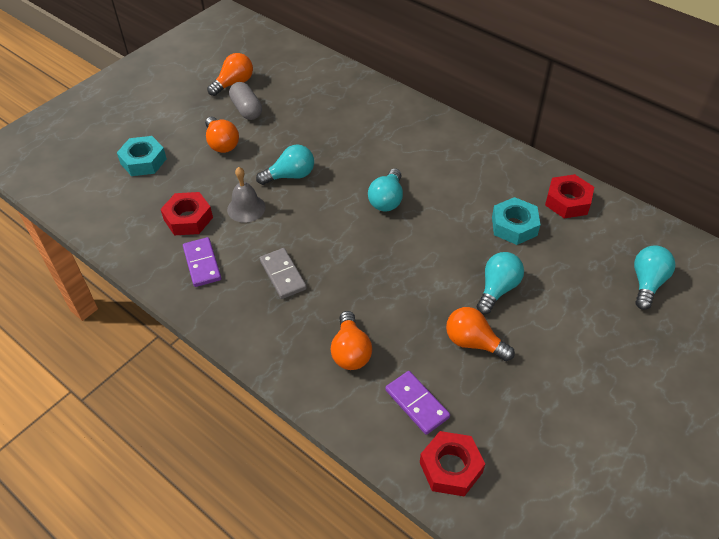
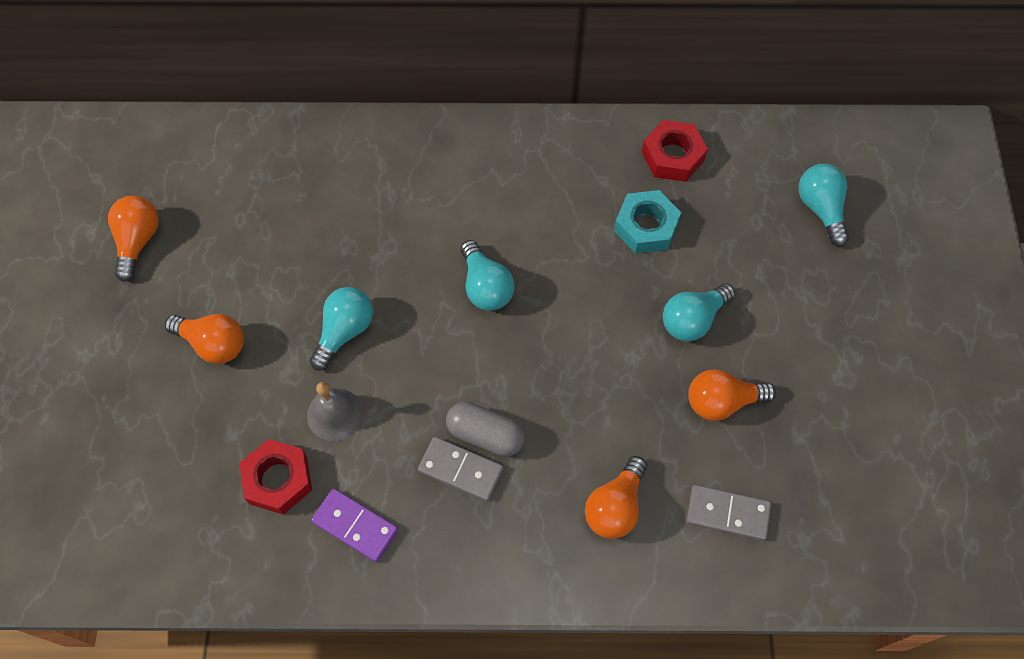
camera: 40 degrees left, 15 degrees up
turquoise nut [117,136,167,176] -> none
grey capsule [229,82,262,120] -> grey capsule moved to [446,402,525,456]
orange light bulb [331,311,372,370] -> orange light bulb turned 75 degrees clockwise [585,456,647,539]
purple domino [385,371,450,435] -> grey domino [686,485,771,541]
red nut [420,431,485,496] -> none
turquoise light bulb [477,252,524,314] -> turquoise light bulb turned 120 degrees counterclockwise [663,283,735,341]

